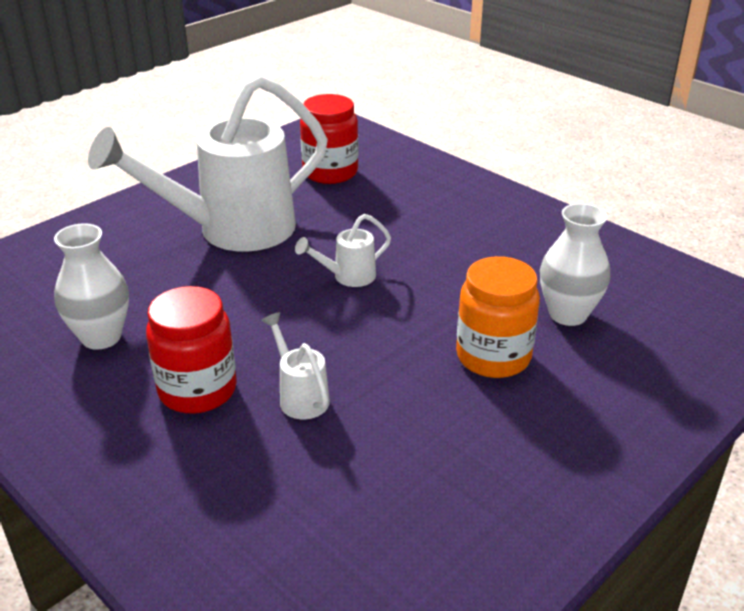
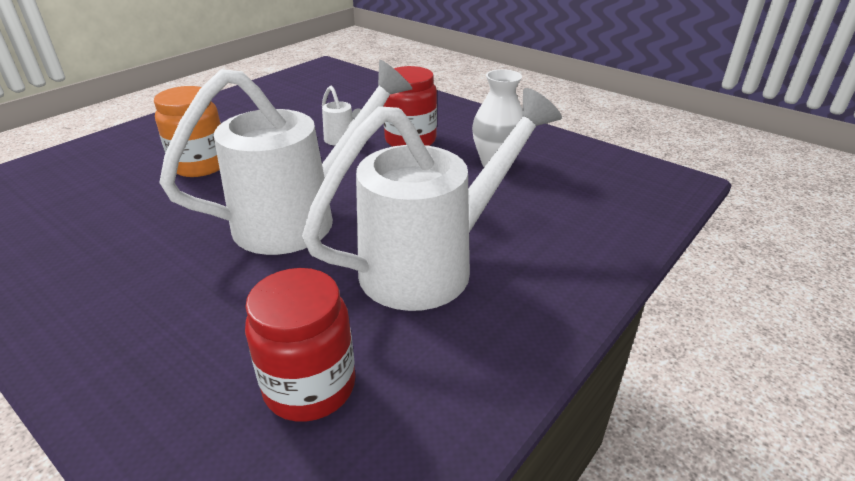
camera: 175 degrees right, 0 degrees up
white watering can [295,214,391,287] -> white watering can [159,60,412,255], size x2.45
white vase [540,203,610,326] -> none

